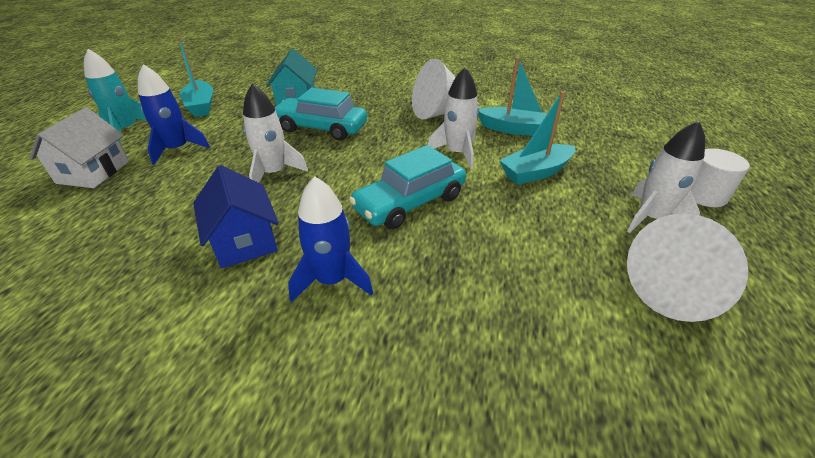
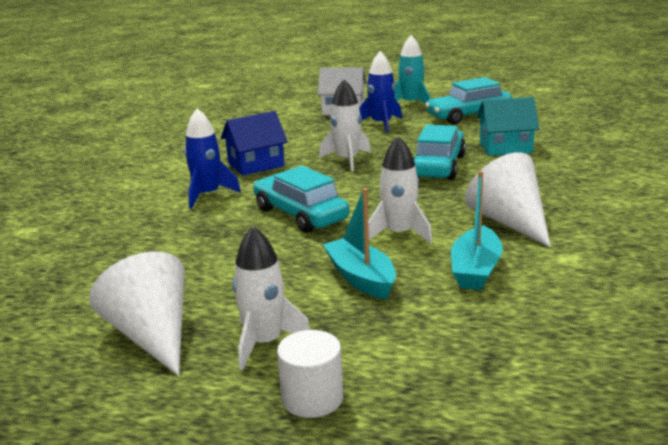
camera: 90 degrees right, 15 degrees down
turquoise boat [177,37,213,117] -> turquoise car [425,77,512,125]

